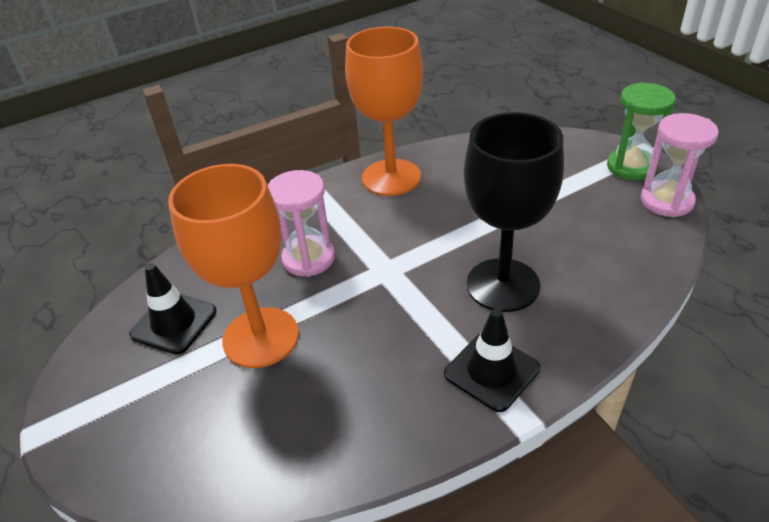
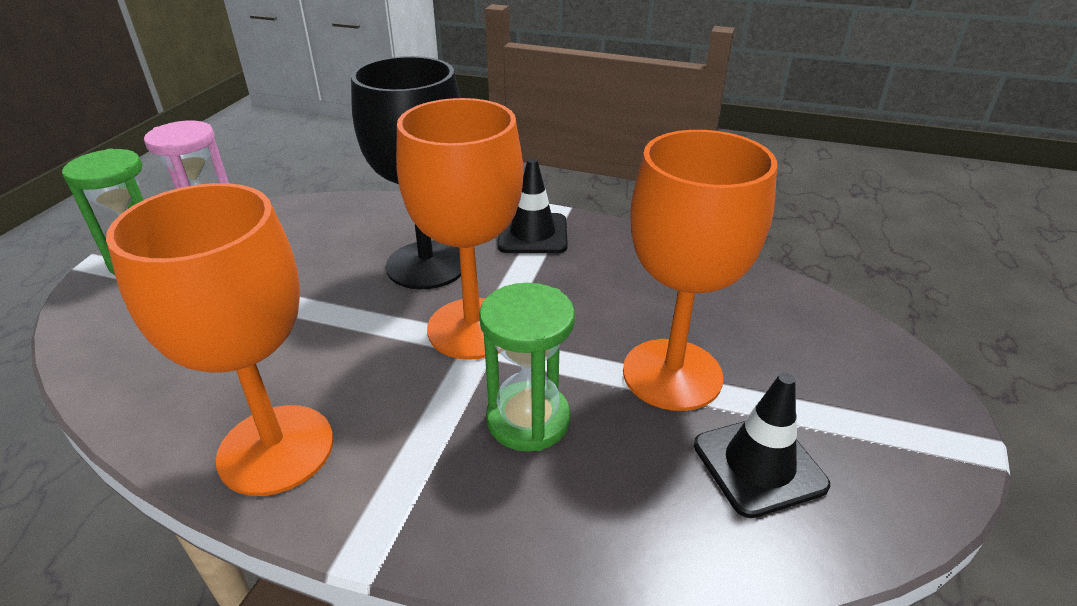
camera: 135 degrees left, 5 degrees down
pink hourglass [268,170,335,277] -> green hourglass [479,283,575,452]
none -> orange goblet [396,98,523,360]

